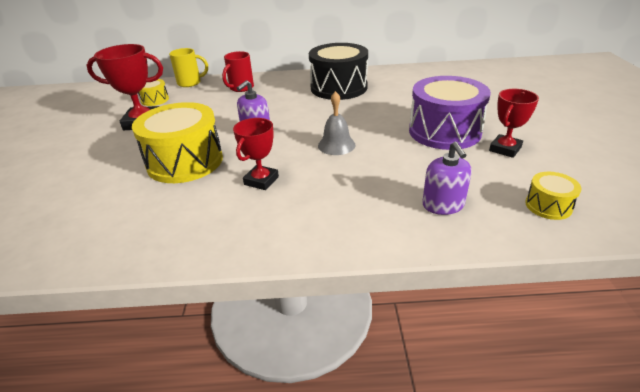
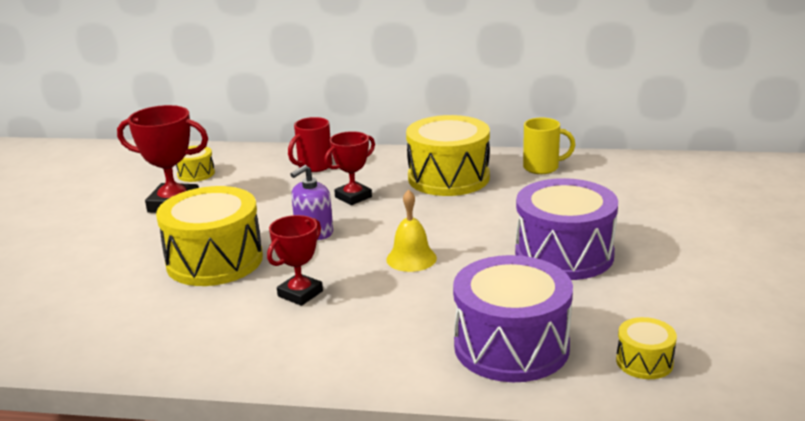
camera: 10 degrees right, 10 degrees down
yellow mug [169,48,208,87] -> yellow mug moved to [523,118,575,174]
black drum [309,43,368,100] -> yellow drum [406,115,490,196]
grey bell [318,91,356,155] -> yellow bell [386,190,437,272]
purple soap dispenser [422,142,472,215] -> purple drum [453,255,573,382]
red trophy [489,89,539,158] -> red trophy moved to [324,131,375,205]

